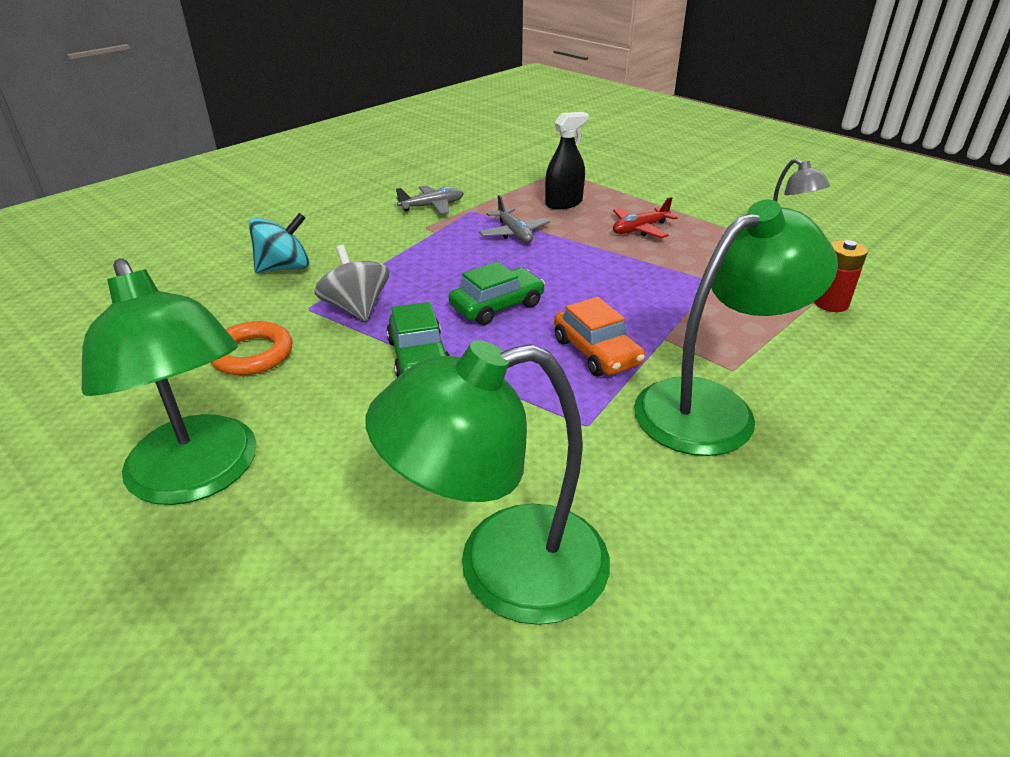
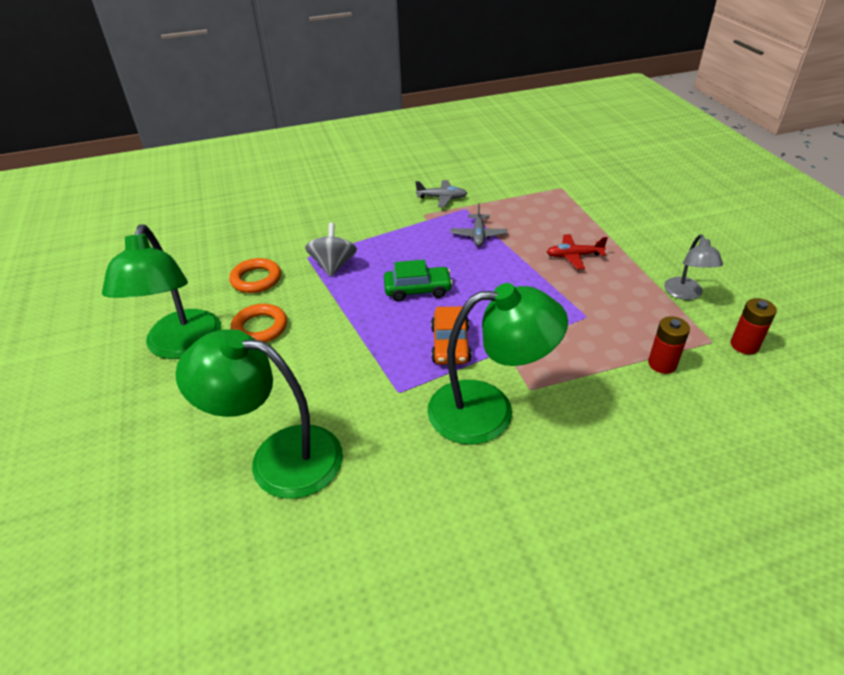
camera: 30 degrees right, 5 degrees up
turquoise spinning top [249,213,309,273] -> none
green car [386,302,450,377] -> none
black spray bottle [545,112,589,209] -> none
none -> orange ring [231,304,287,343]
none -> red battery [731,298,777,354]

